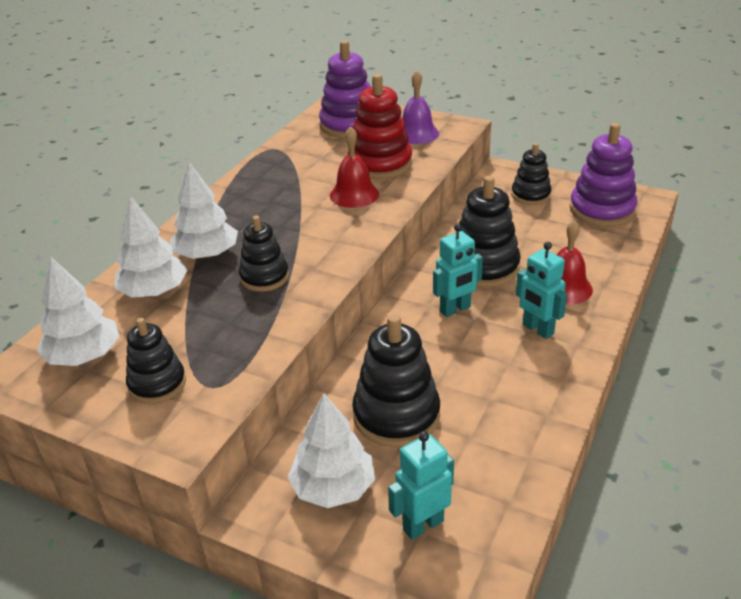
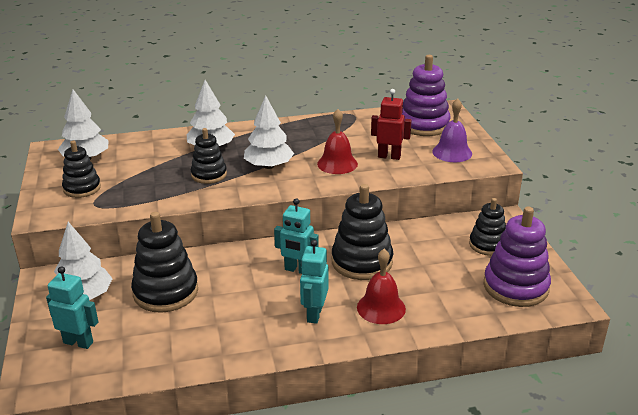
camera: 50 degrees right, 5 degrees down
white tree [115,197,187,297] -> white tree moved to [244,95,294,169]
red stacking toy [348,74,412,179] -> red robot [371,89,412,160]

